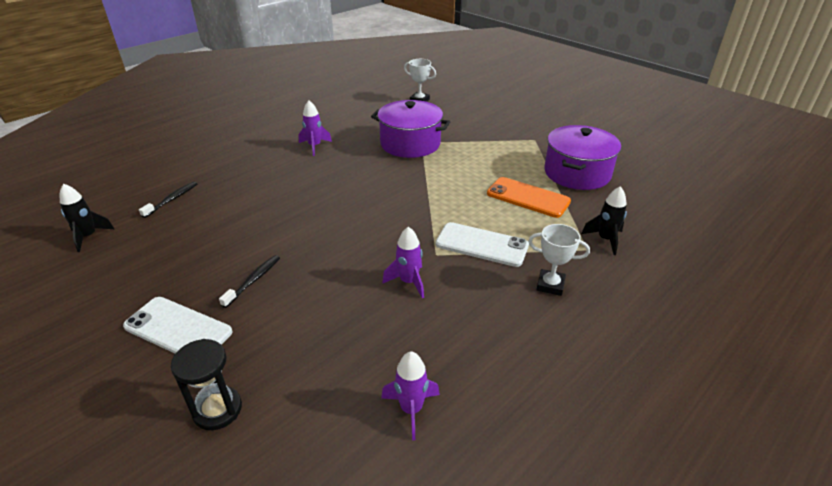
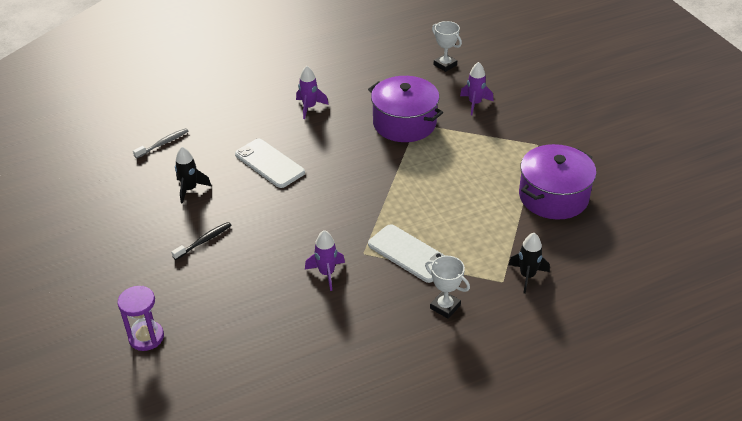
camera: 20 degrees right, 5 degrees up
black rocket [60,183,114,252] -> black rocket moved to [175,147,211,204]
white phone [123,297,232,354] -> white phone moved to [235,139,305,188]
black toothbrush [139,182,197,218] -> grey toothbrush [133,128,189,159]
black hourglass [171,339,242,430] -> purple hourglass [117,286,164,351]
purple rocket [381,352,440,440] -> purple rocket moved to [460,62,494,115]
orange phone [487,177,571,218] -> none

